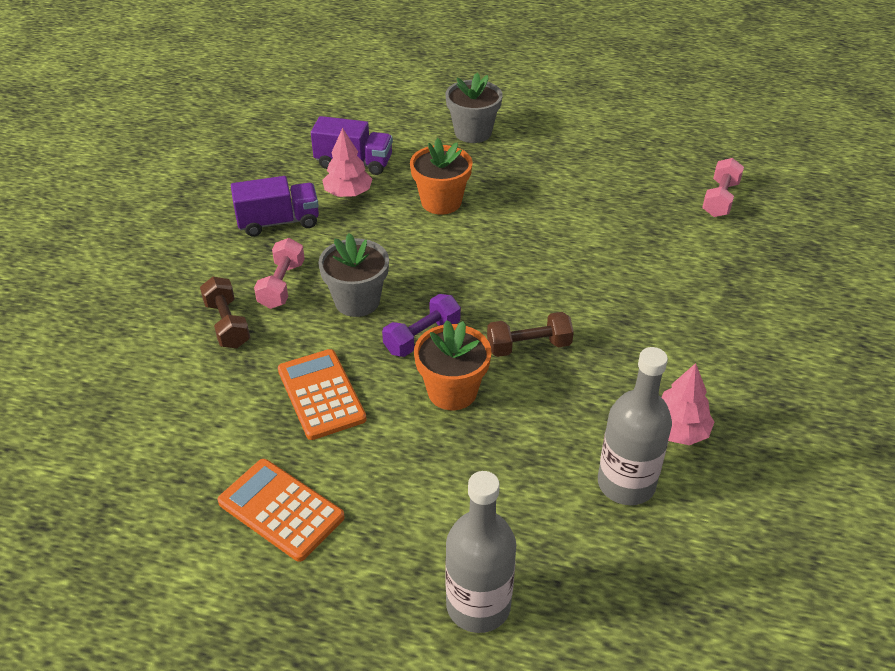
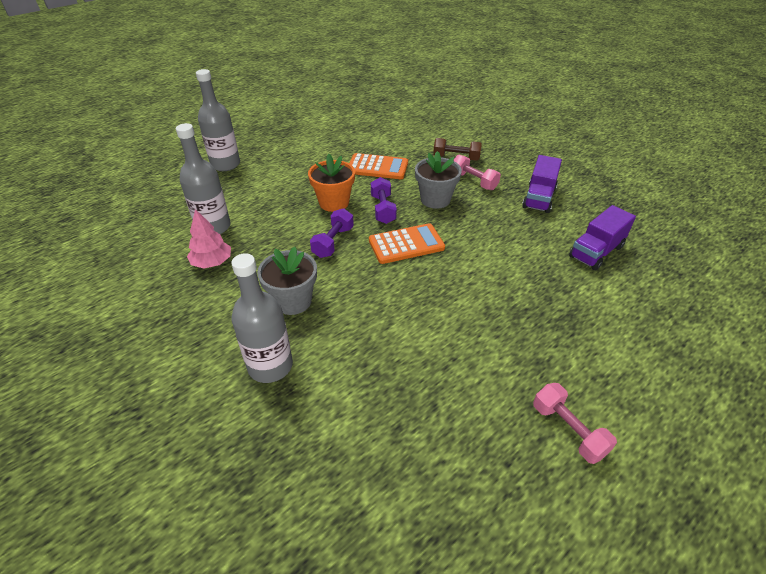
camera: 125 degrees right, 0 degrees up
orange calculator [218,459,345,562] -> orange calculator moved to [369,223,445,264]
pink tree [322,128,372,197] -> none
orange flower pot [410,138,472,215] -> none
grey flower pot [445,73,503,143] -> grey flower pot moved to [257,247,317,315]
brown dumbbell [487,312,574,357] -> purple dumbbell [310,208,354,258]
pink dumbbell [702,158,744,217] -> pink dumbbell moved to [533,383,617,464]
none -> grey bottle [231,253,293,383]

